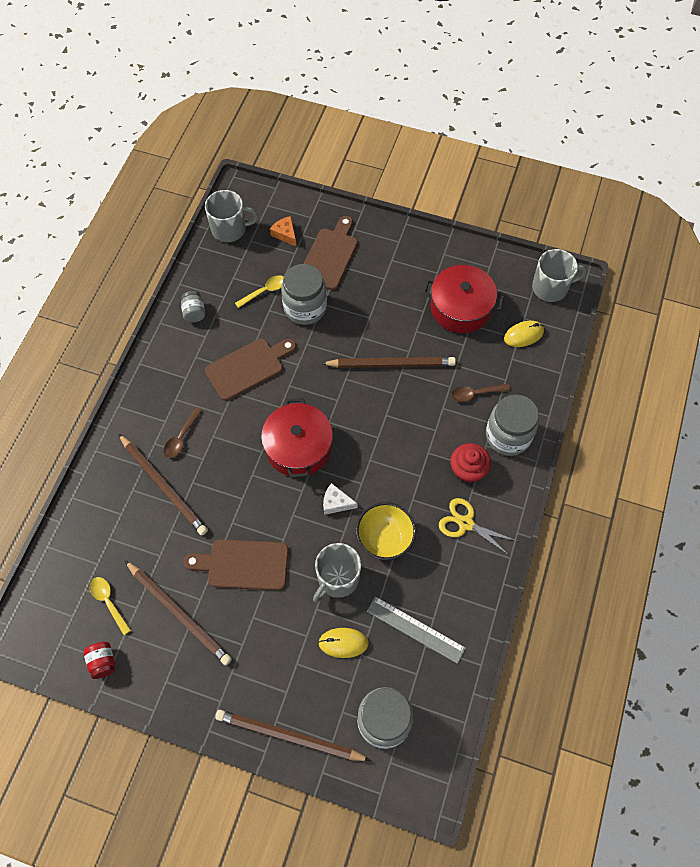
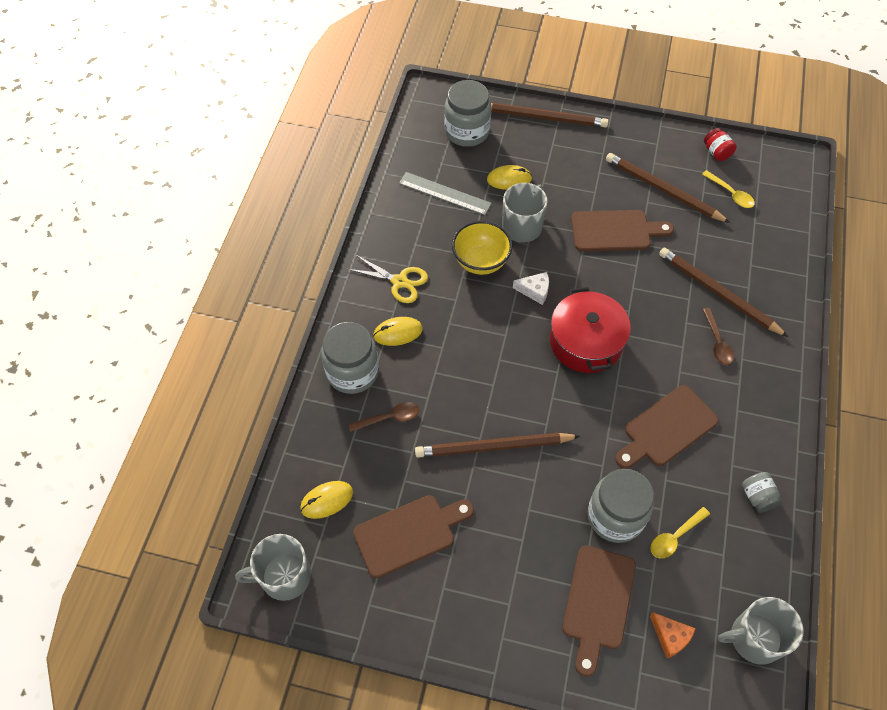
camera: 175 degrees right, 5 degrees down
brown spoon [164,407,203,458] -> brown spoon turned 150 degrees clockwise [702,308,734,365]
red pot [423,265,504,333] -> brown cutting board [353,495,474,578]
red cupcake [450,443,491,483] -> yellow mouse [373,317,423,346]

